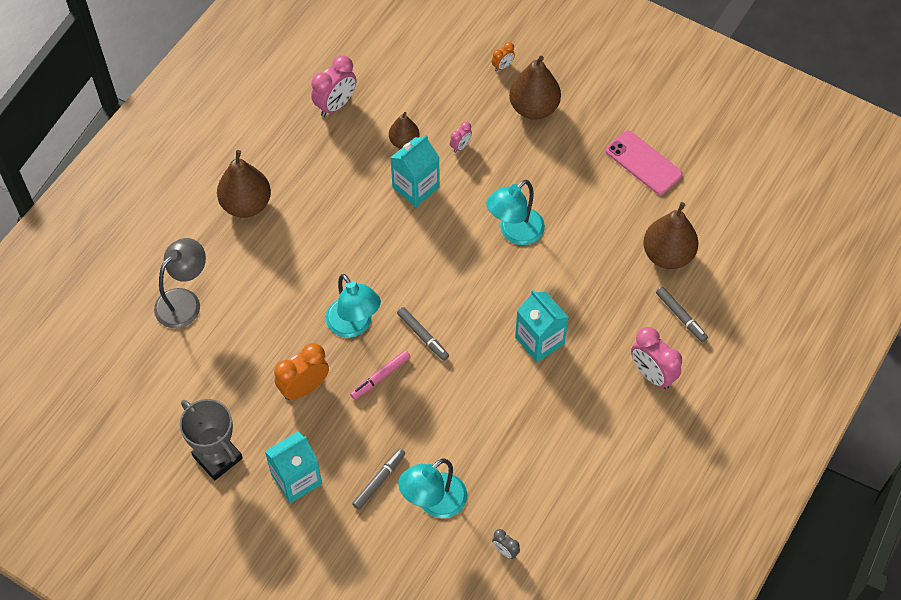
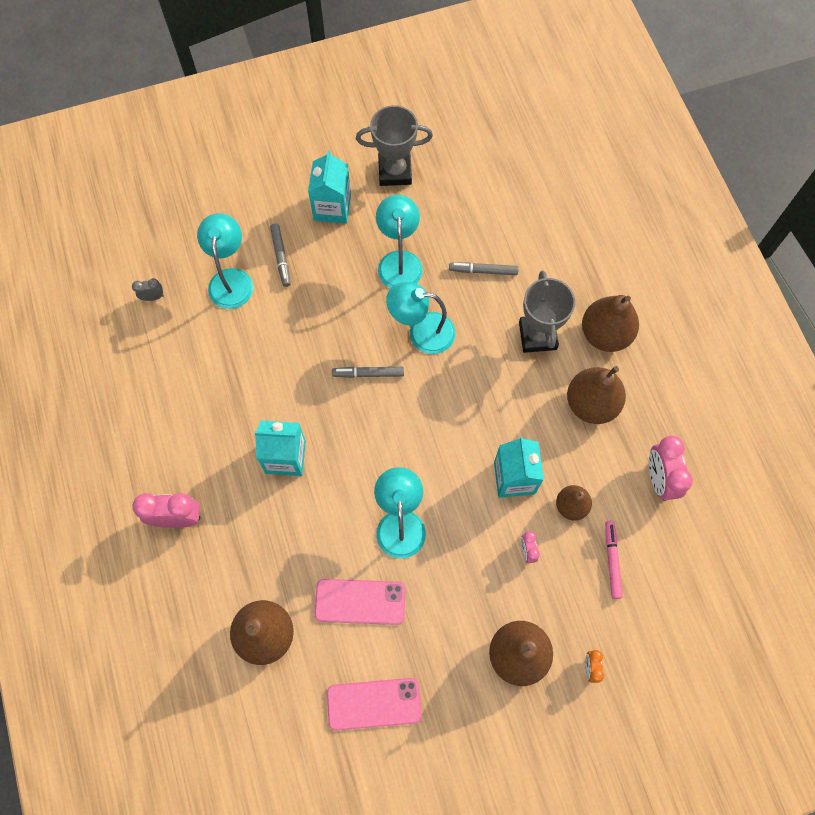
camera: 130 degrees right, 10 degrees up
grey lamp [154,238,206,328] -> none
orange clock [274,343,329,400] -> turquoise lamp [376,195,423,288]
pink marker [350,350,410,400] -> pink marker moved to [605,521,623,599]
grey marker [656,287,708,342] -> grey marker moved to [449,262,519,275]
none -> pink phone [315,579,406,625]
none -> grey trophy [519,270,575,353]
none -> brown pear [567,366,626,424]

